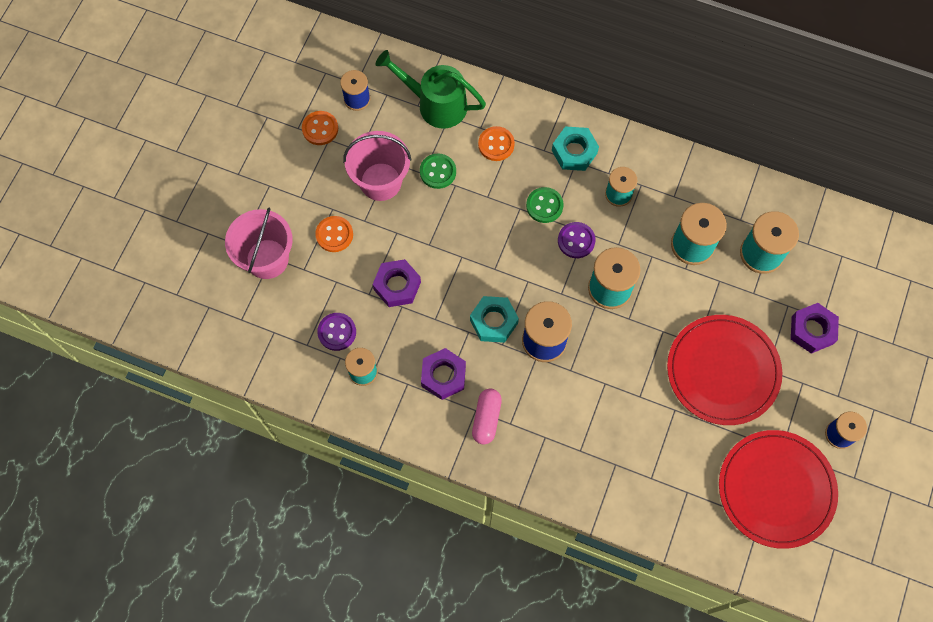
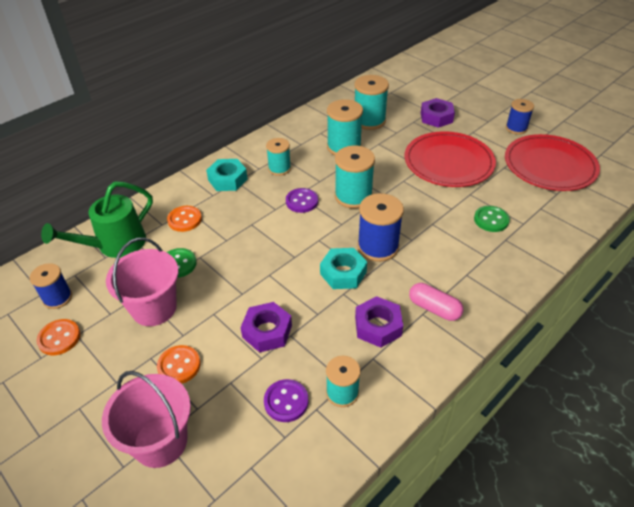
camera: 65 degrees left, 25 degrees down
green button [526,187,564,223] -> green button moved to [474,206,510,232]

